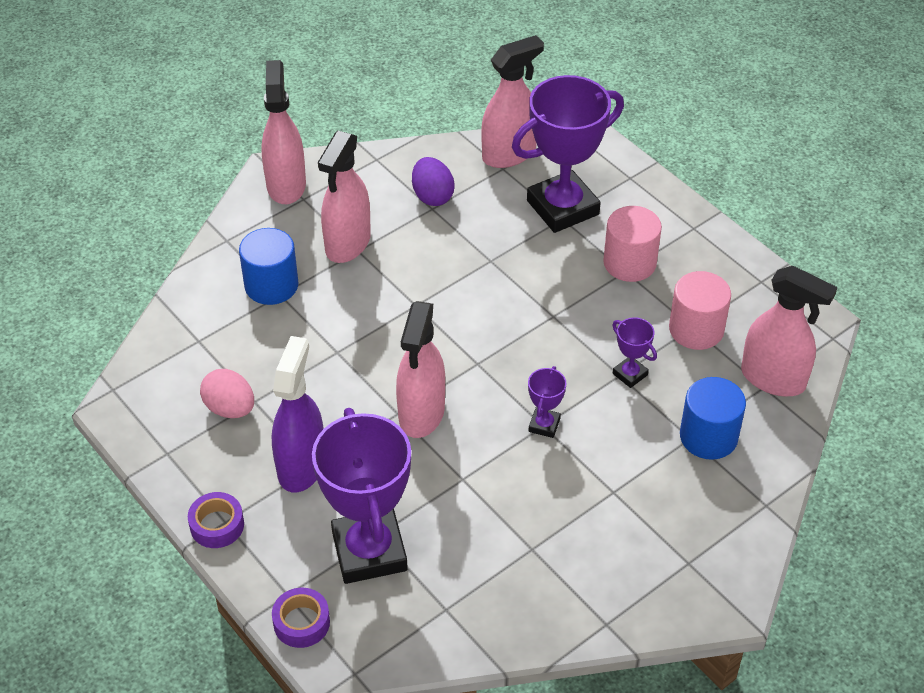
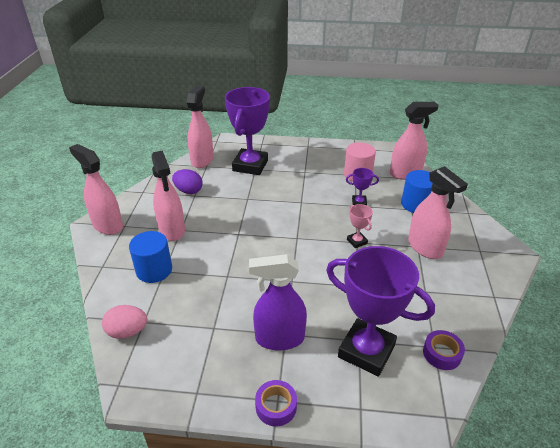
camera: 45 degrees left, 10 degrees down
pink egg [200,369,254,418] -> pink egg moved to [102,305,147,339]
purple spray bottle [272,336,324,493] -> purple spray bottle turned 60 degrees counterclockwise [249,254,307,351]
purple tape [272,588,330,648] -> purple tape moved to [423,330,465,370]
pink spray bottle [396,301,445,438] -> pink spray bottle moved to [408,166,468,259]
purple trophy [528,366,566,438] -> pink trophy [347,204,373,248]
pink cylinder [603,206,662,282] -> none

